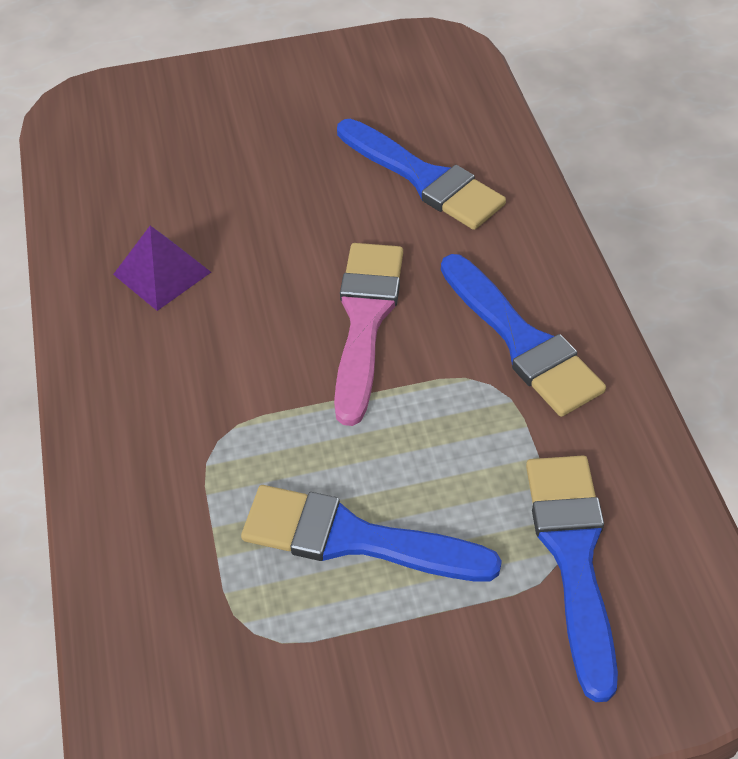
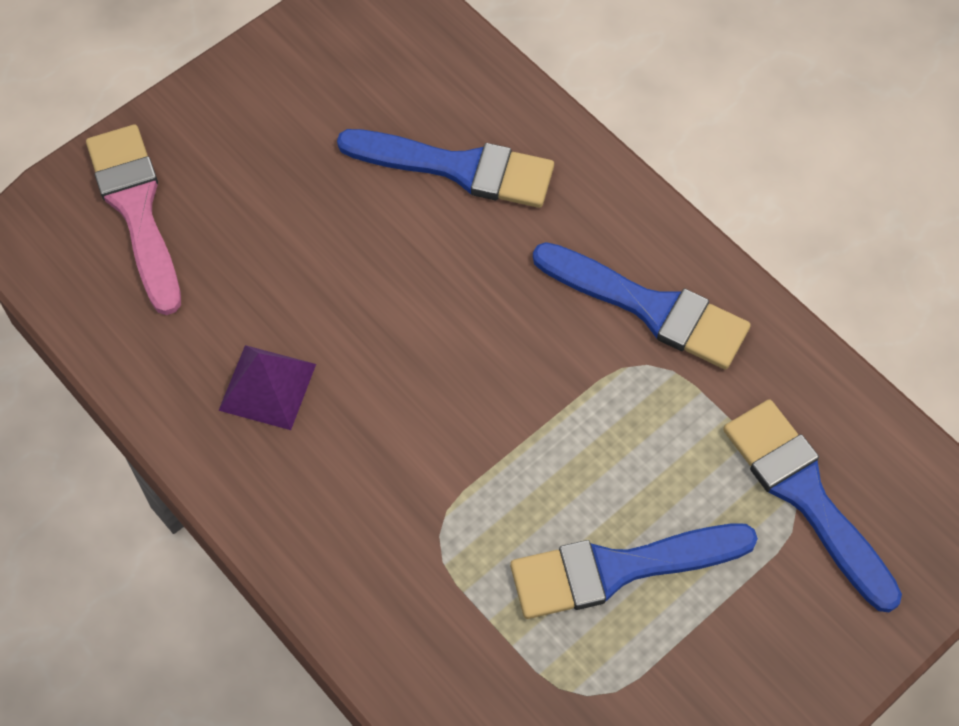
camera: 30 degrees left, 10 degrees up
pink brush [334,243,403,426] -> pink brush moved to [86,124,181,315]

